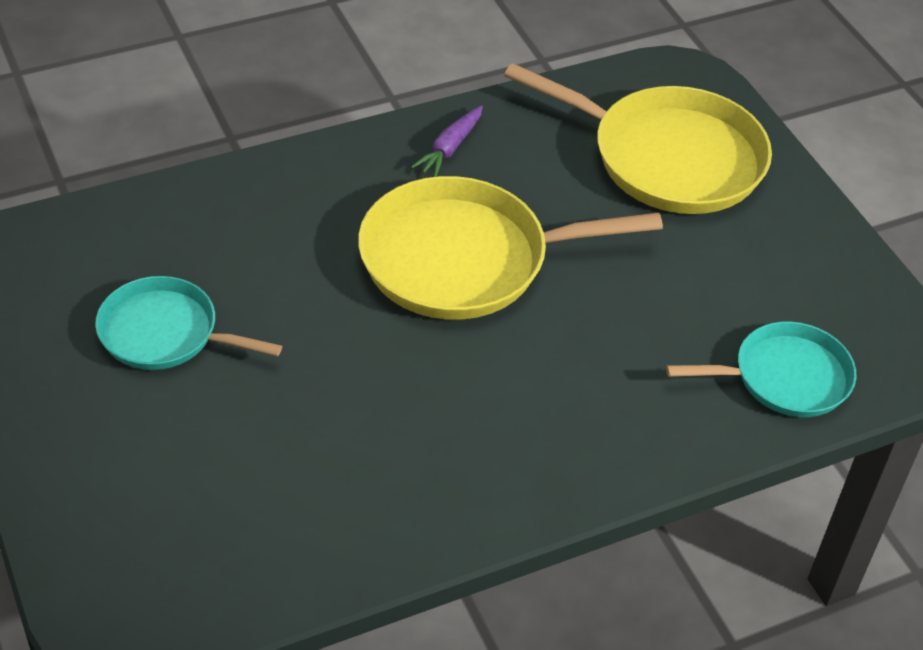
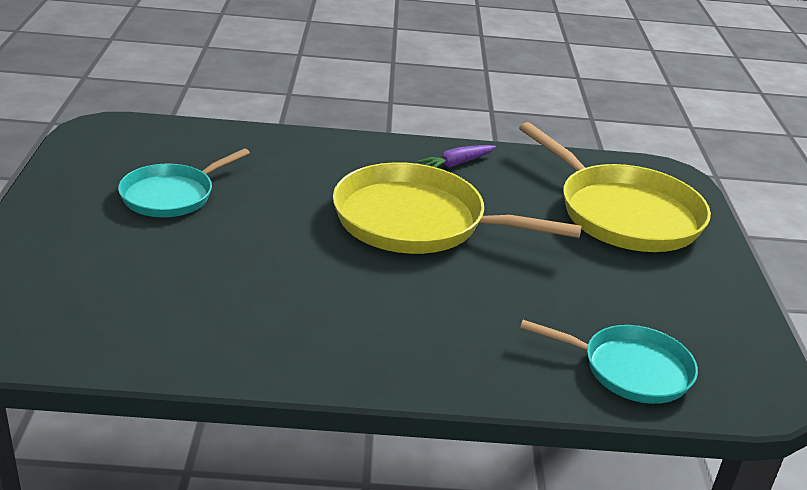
camera: 25 degrees right, 15 degrees down
turquoise pan [95,276,282,370] -> turquoise pan turned 90 degrees counterclockwise [118,148,250,217]

